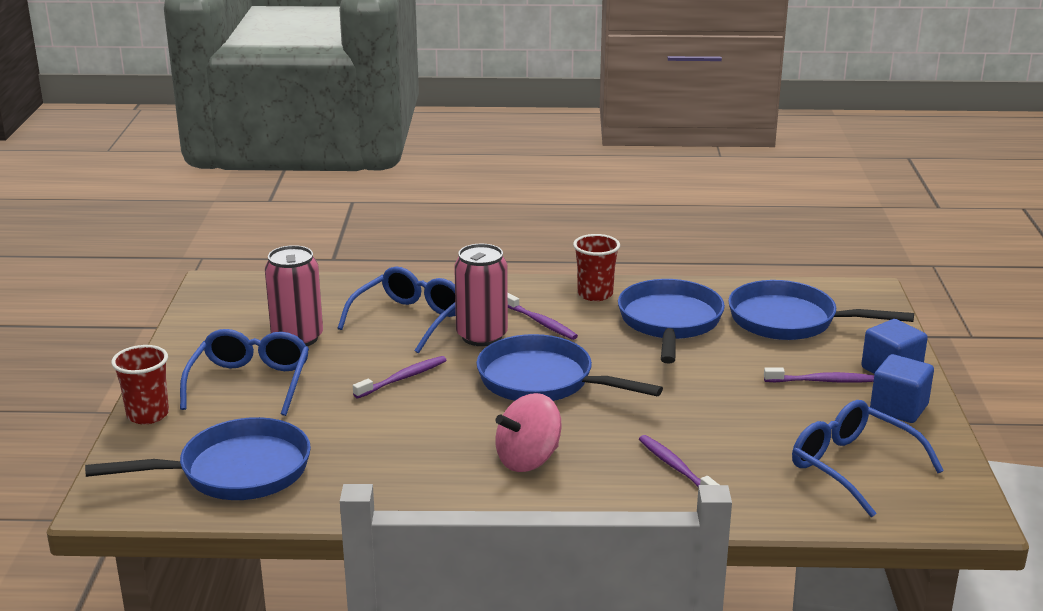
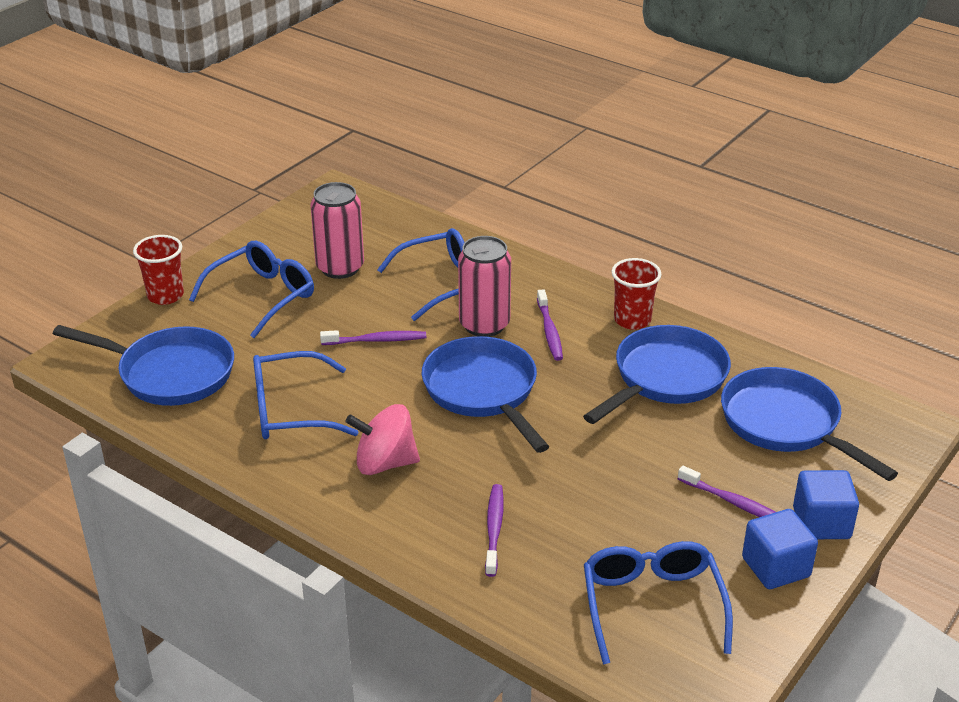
camera: 35 degrees right, 10 degrees up
none -> blue glasses [253,351,359,439]

